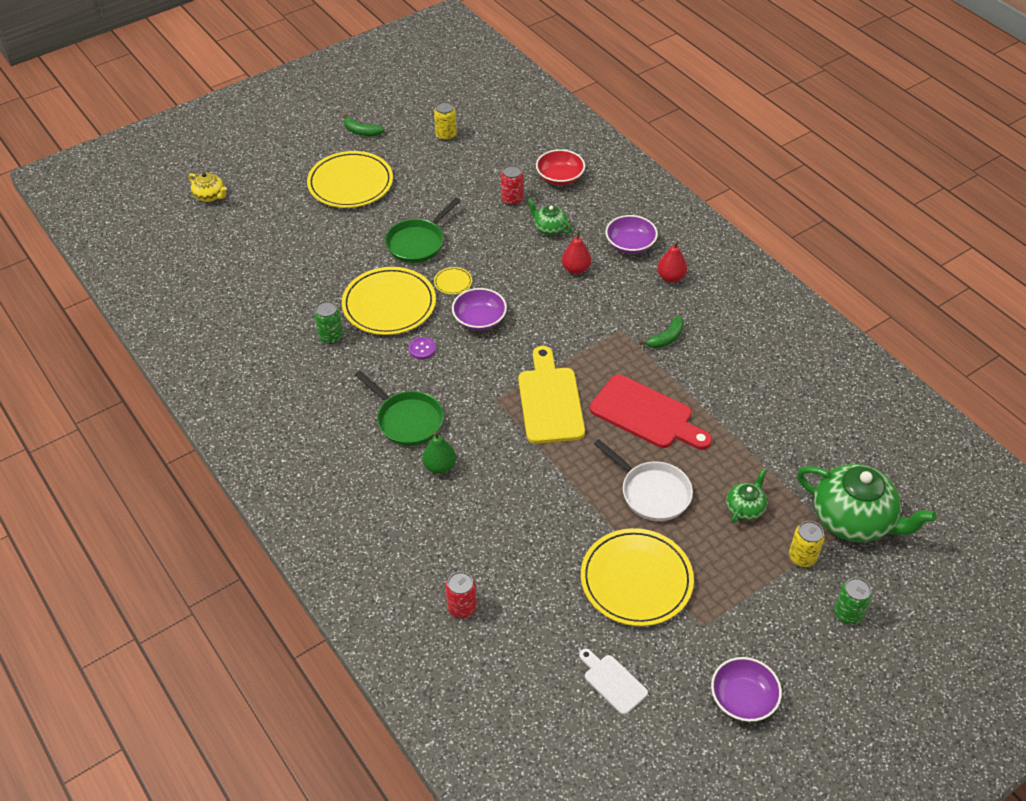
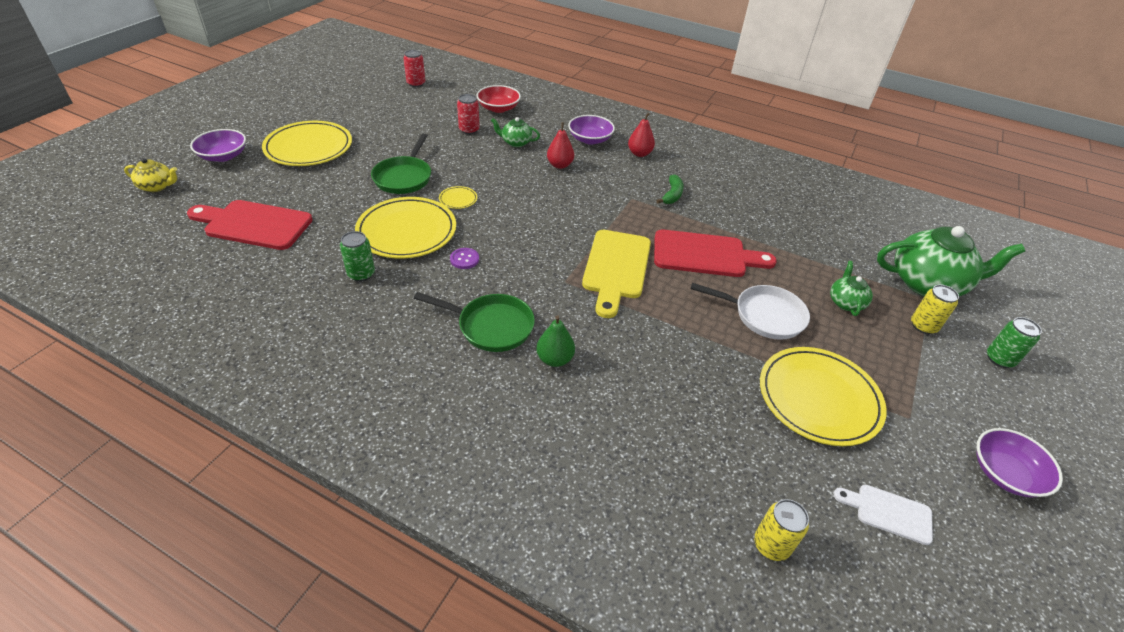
camera: 30 degrees left, 5 degrees down
green banana [344,115,385,136] -> none
yellow can [434,101,457,141] -> yellow can moved to [754,499,809,561]
red can [446,571,477,618] -> red can moved to [403,50,425,87]
purple bowl [452,288,507,331] -> purple bowl moved to [190,129,246,162]
yellow cutting board [518,346,585,444] -> yellow cutting board turned 135 degrees counterclockwise [582,230,651,318]
none -> red cutting board [187,200,312,250]

